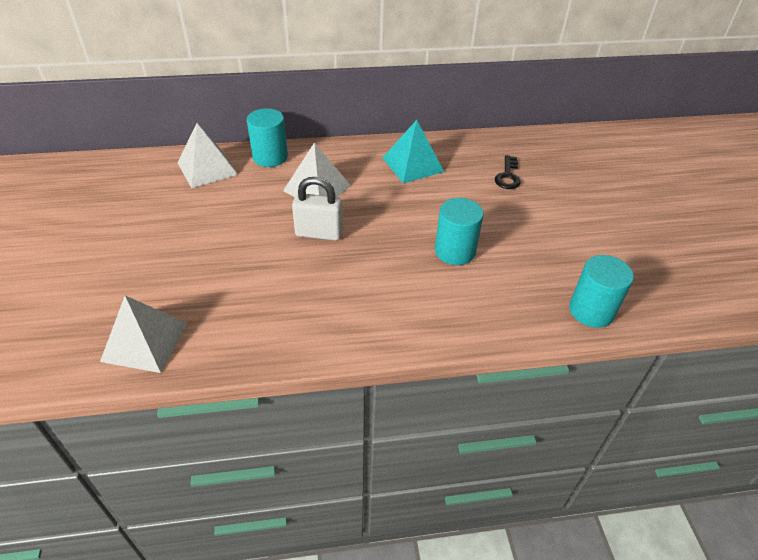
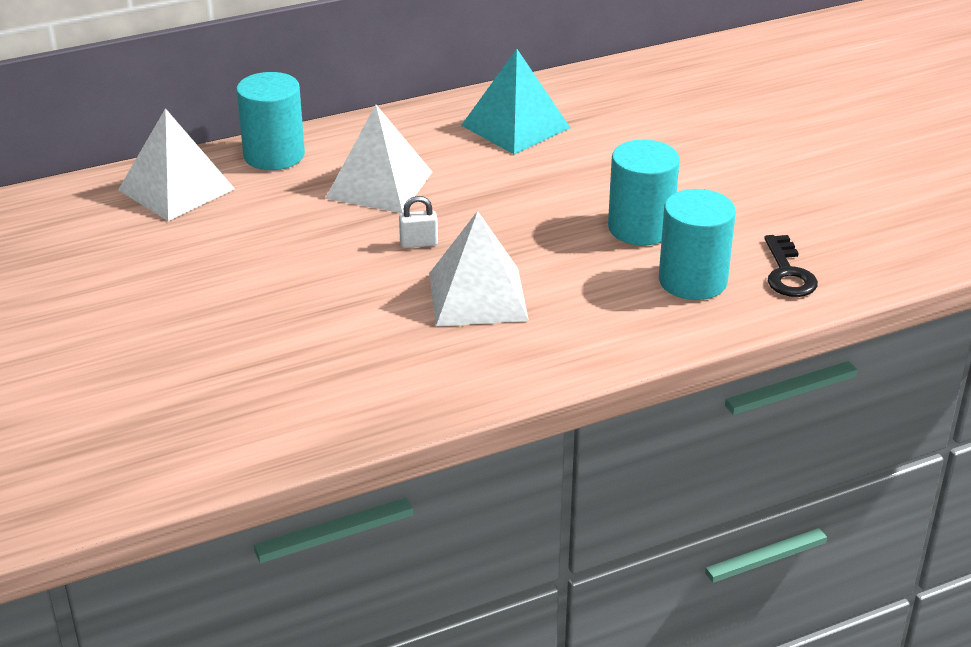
camera: 15 degrees left, 10 degrees down
white pyramid [100,296,188,373] -> white pyramid moved to [429,211,529,326]
white padlock [292,177,343,241] -> white padlock [399,196,438,248], size x0.49
black key [495,155,521,189] -> black key moved to [764,235,818,297]
turquoise cylinder [569,255,634,328] -> turquoise cylinder moved to [659,189,736,300]

